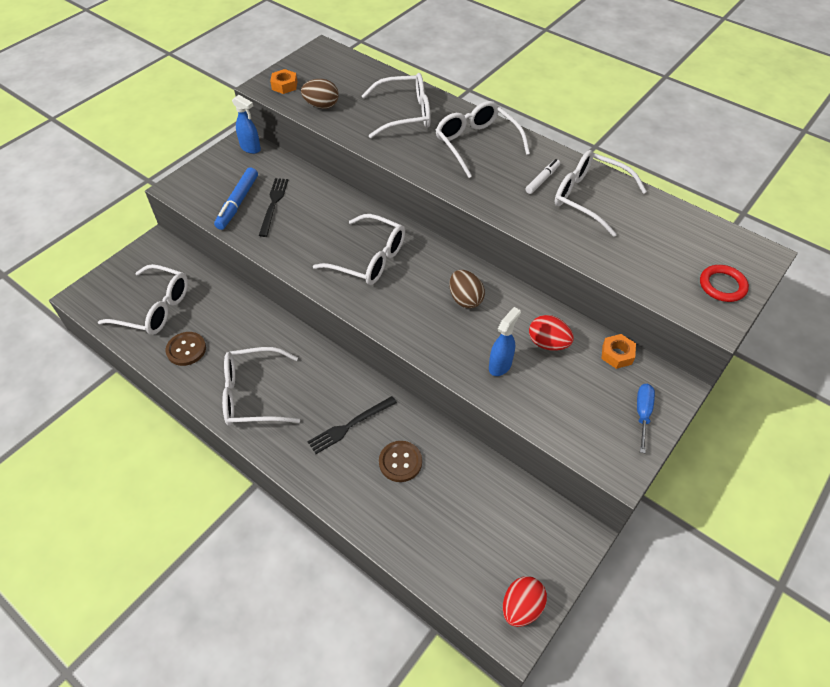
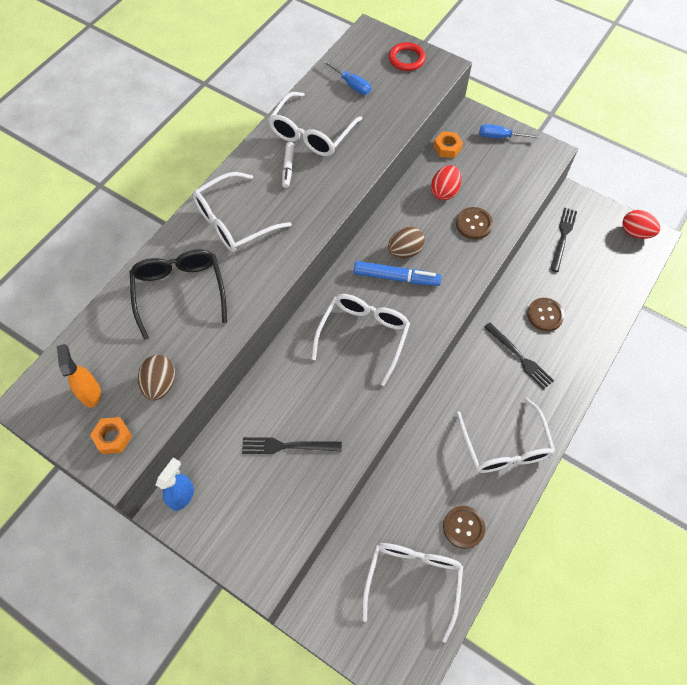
camera: 95 degrees left, 10 degrees up
blue marker [214,167,258,230] -> blue marker moved to [354,261,442,286]
white glasses [362,73,431,138] -> black glasses [130,249,227,340]
blue spray bottle [489,307,521,376] -> brown button [456,207,493,239]
white marker [525,159,560,194] -> white marker turned 120 degrees counterclockwise [282,142,294,188]
none -> orange spray bottle [57,344,101,408]
none -> blue screwdriver [323,60,371,95]
none -> black fork [550,208,577,272]

